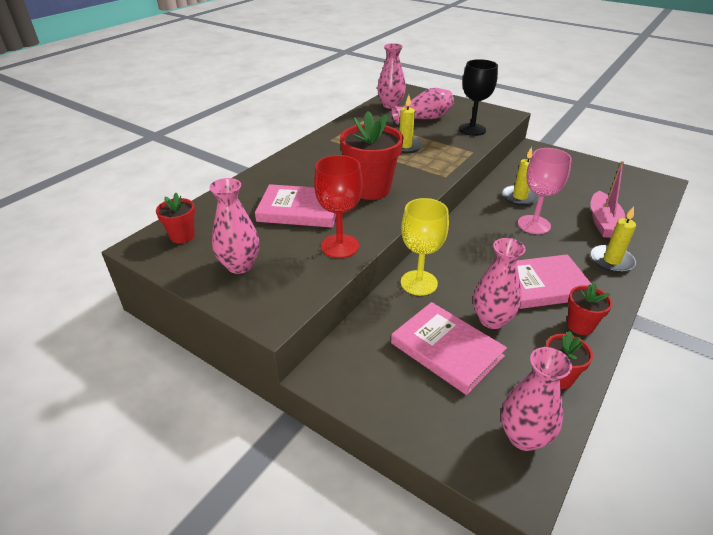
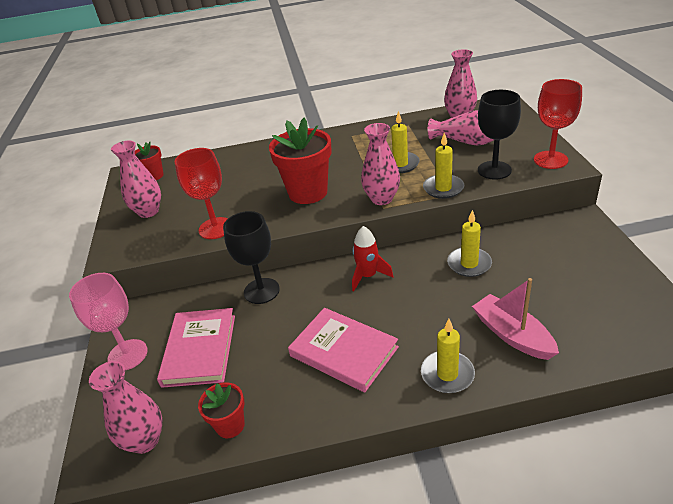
camera: 50 degrees right, 0 degrees up
pink book [255,184,336,228] -> none
yellow goblet [401,198,449,296] -> black goblet [223,211,280,304]
pink vase [473,238,525,329] -> pink vase moved to [361,123,400,205]
pink goblet [518,148,572,234] -> pink goblet moved to [69,273,148,370]
red flower pot [567,283,612,335] -> none
pink boat [590,161,626,238] -> pink boat turned 90 degrees clockwise [472,278,559,360]
none -> red rocket [352,226,393,291]
none -> yellow candle [423,133,464,199]
none -> red goblet [534,79,582,169]

